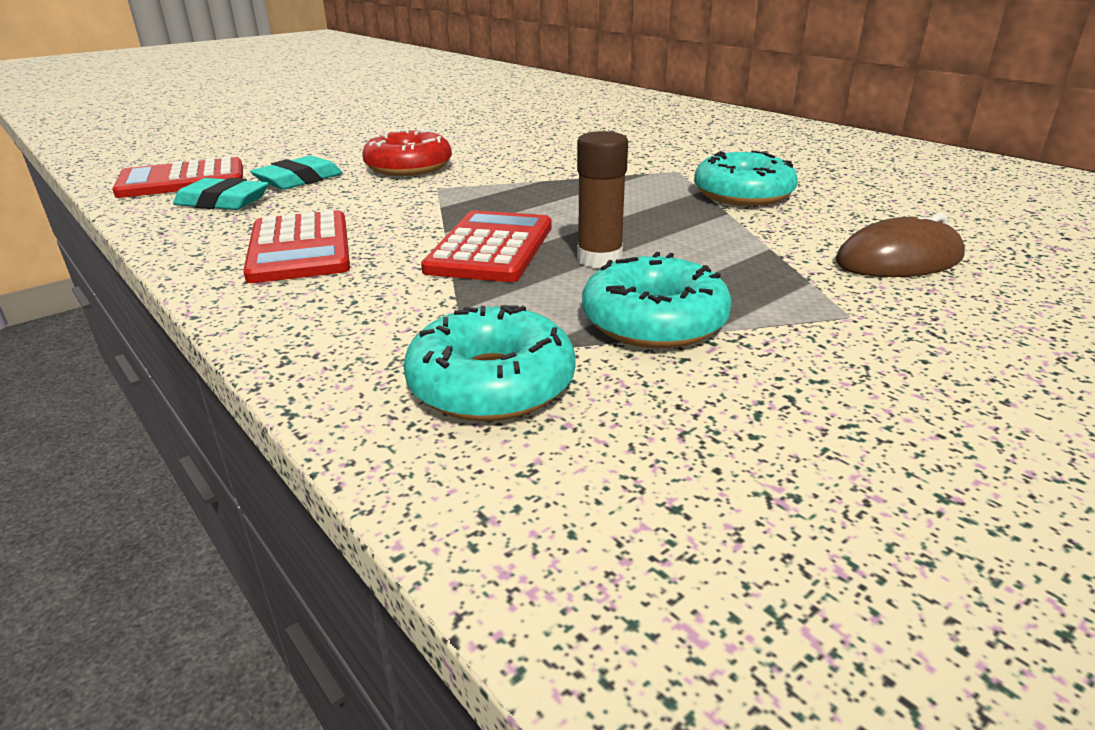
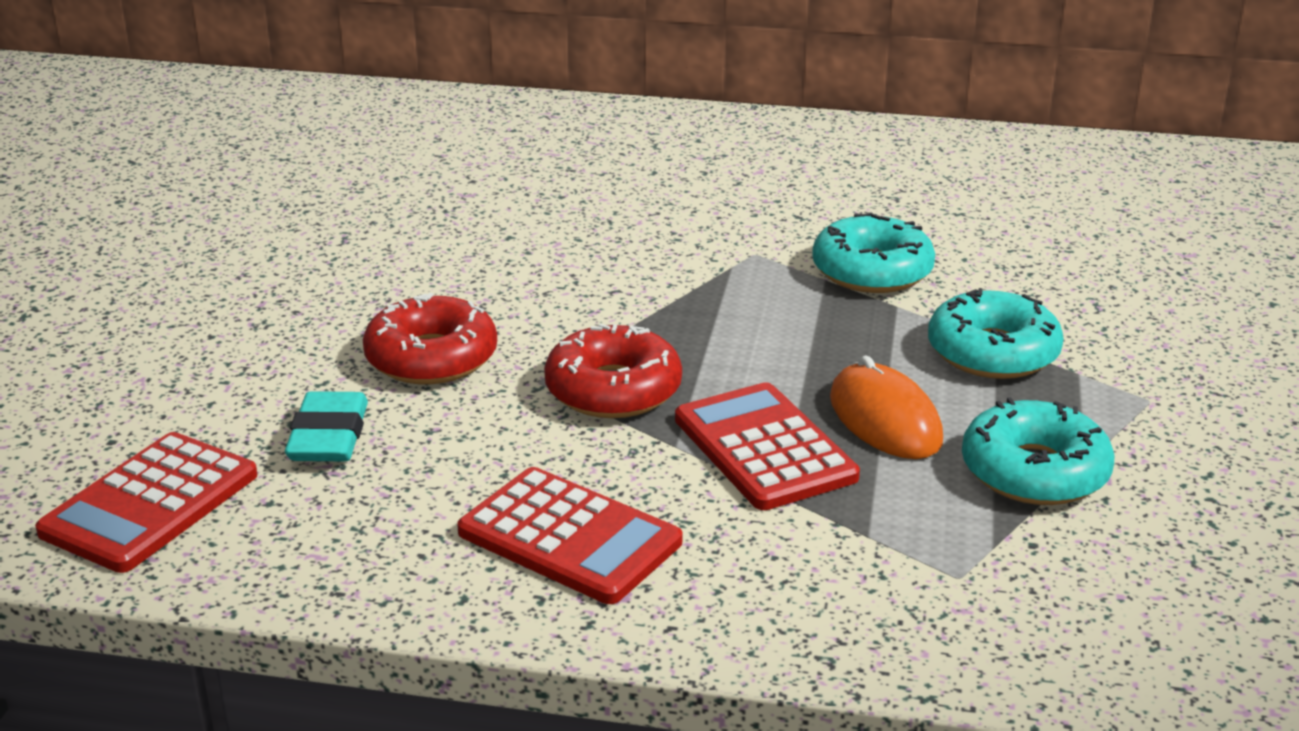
camera: 40 degrees left, 0 degrees up
turquoise eraser [173,178,269,210] -> none
turquoise donut [403,305,576,421] -> turquoise donut moved to [928,288,1064,379]
brown glue stick [577,131,628,268] -> orange mouse [830,355,943,459]
brown mouse [836,212,965,277] -> none
none -> red donut [544,324,682,418]

